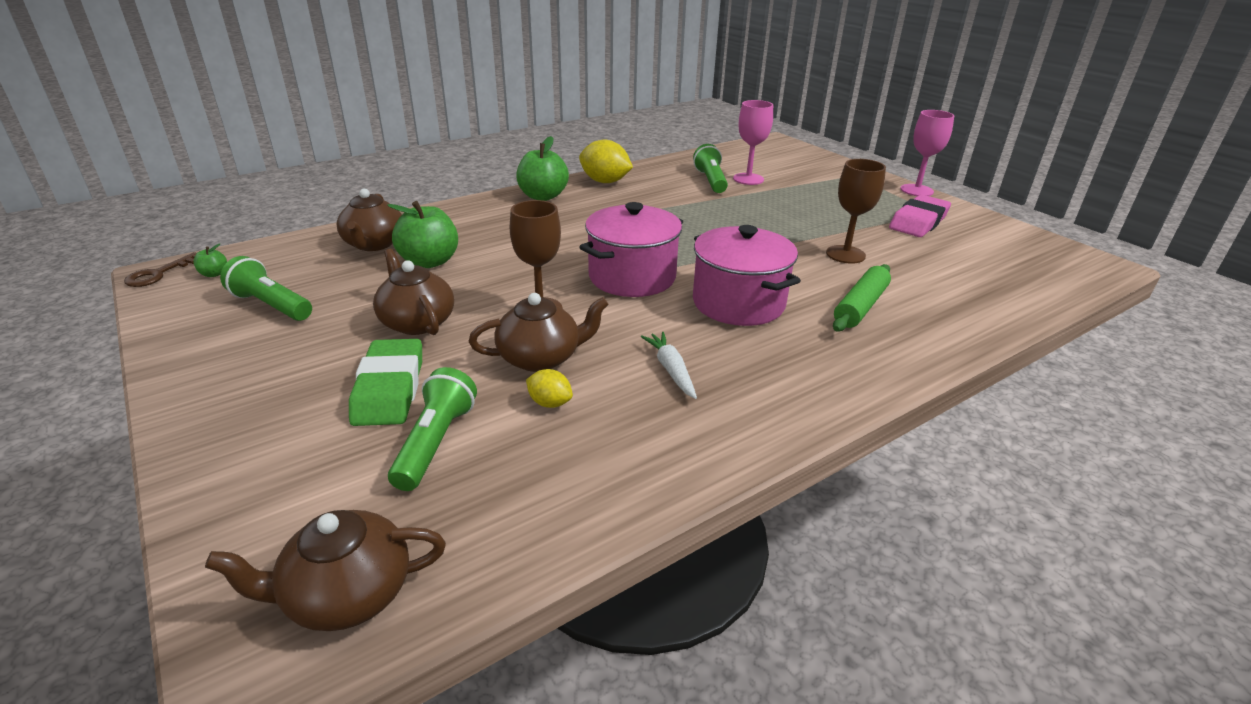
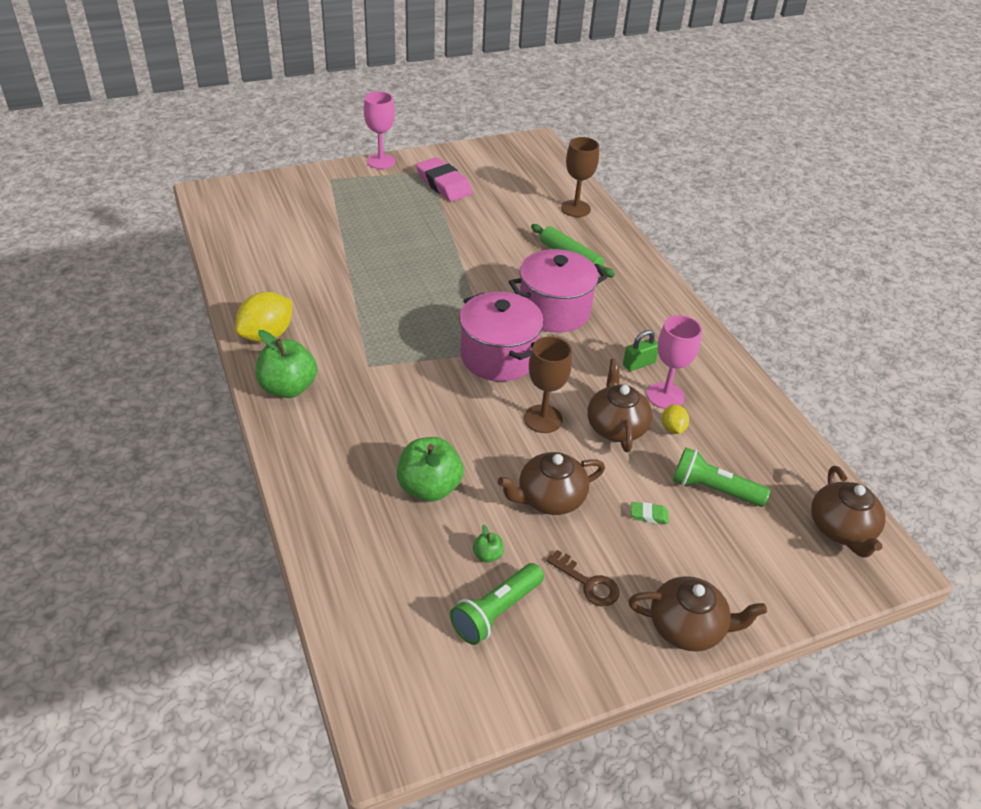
camera: 80 degrees left, 10 degrees up
brown key [124,252,197,287] -> brown key moved to [546,550,619,606]
green apple [194,243,227,277] -> green apple moved to [473,525,504,563]
brown teapot [337,189,402,251] -> brown teapot moved to [628,576,767,652]
green eraser [349,339,422,426] -> green eraser [631,502,669,524], size x0.43
yellow lemon [526,369,573,408] -> yellow lemon turned 45 degrees counterclockwise [662,404,689,434]
white carrot [641,332,697,399] -> green padlock [623,330,658,371]
green flashlight [693,144,728,193] -> none
pink goblet [733,100,773,185] -> pink goblet moved to [647,315,702,409]
brown goblet [826,159,886,264] -> brown goblet moved to [561,137,599,217]

